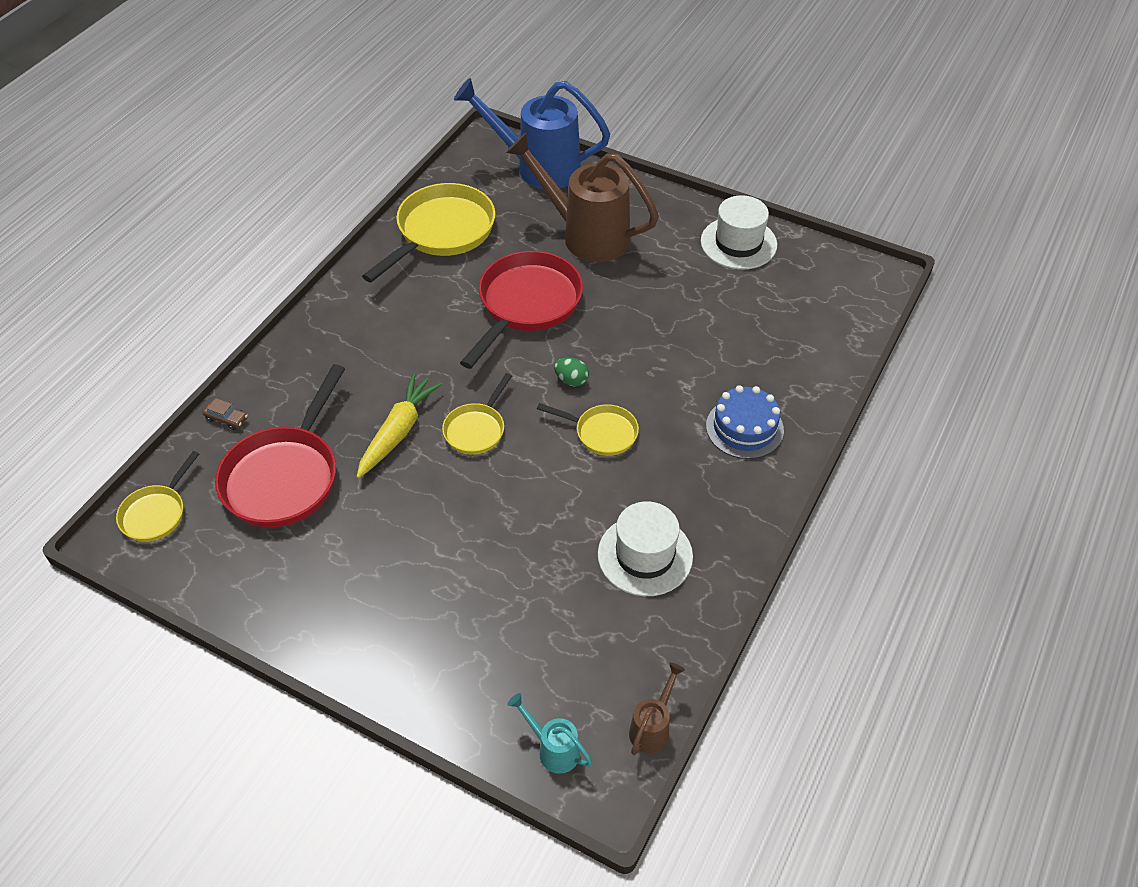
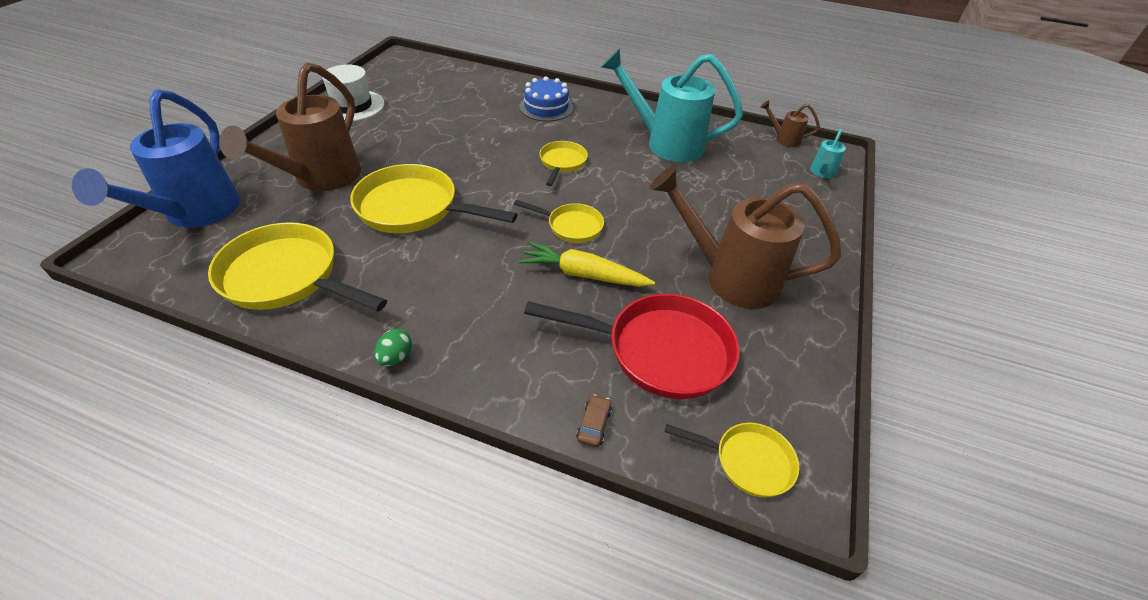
camera: 100 degrees left, 5 degrees down
red pan [460,251,583,369] -> yellow pan [350,164,518,233]
green egg [554,358,589,387] -> green egg moved to [375,329,412,366]
white hat [598,501,693,596] -> turquoise watering can [601,48,743,162]
none -> brown watering can [650,165,841,309]

